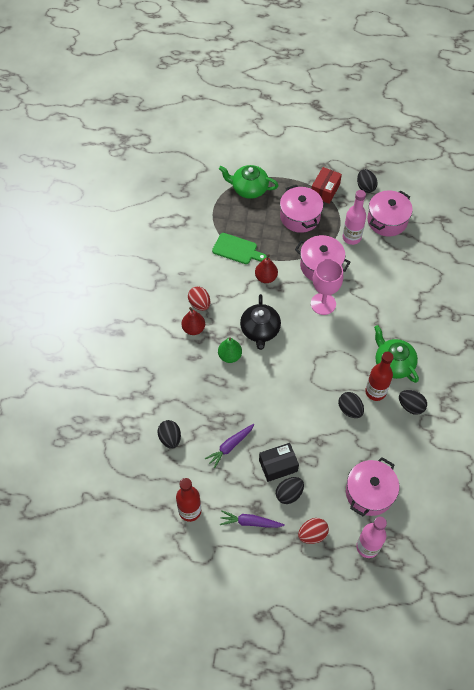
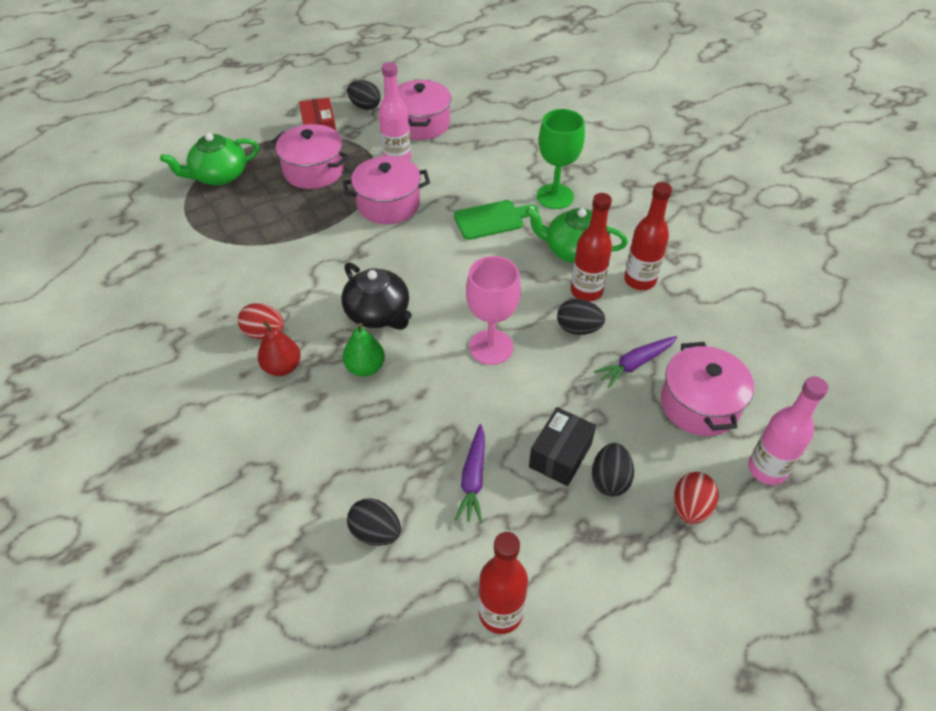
camera: 40 degrees left, 10 degrees down
green cutting board [212,233,267,264] -> green cutting board moved to [454,200,539,240]
purple carrot [220,511,285,528] -> purple carrot moved to [594,336,678,388]
red pear [255,254,278,283] -> none
pink goblet [311,259,343,315] -> pink goblet moved to [466,256,521,365]
black egg [399,390,427,415] -> red bottle [624,182,672,290]
none -> green goblet [536,109,585,209]

